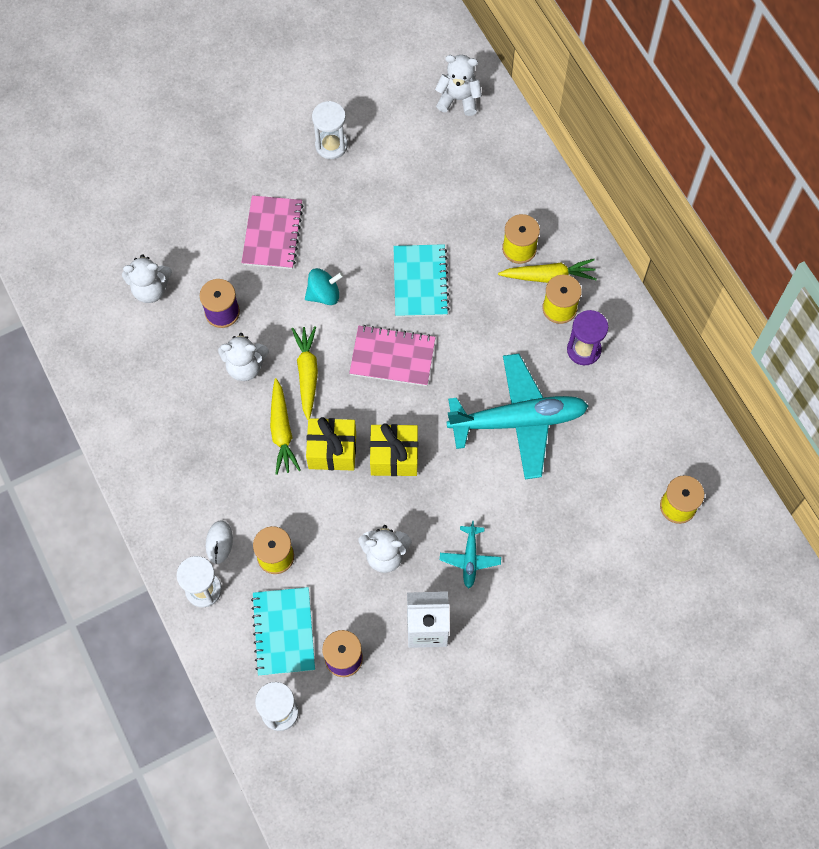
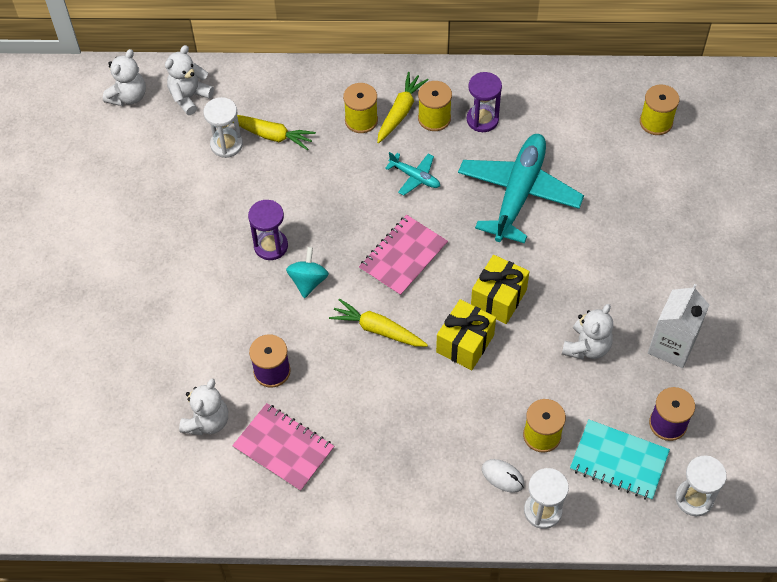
camera: 60 degrees left, 10 degrees down
white teddy bear [218,333,269,381] -> white teddy bear moved to [103,49,146,106]
pink notebook [241,195,304,269] -> pink notebook moved to [232,403,334,492]
yellow carrot [270,378,301,475] -> yellow carrot moved to [233,115,316,150]
white hourglass [312,101,348,159] -> white hourglass moved to [203,97,243,158]
turquoise notebook [393,244,450,317] -> none
turquoise plane [440,521,501,588] -> turquoise plane moved to [385,152,440,195]
none -> purple hourglass [248,200,288,260]

